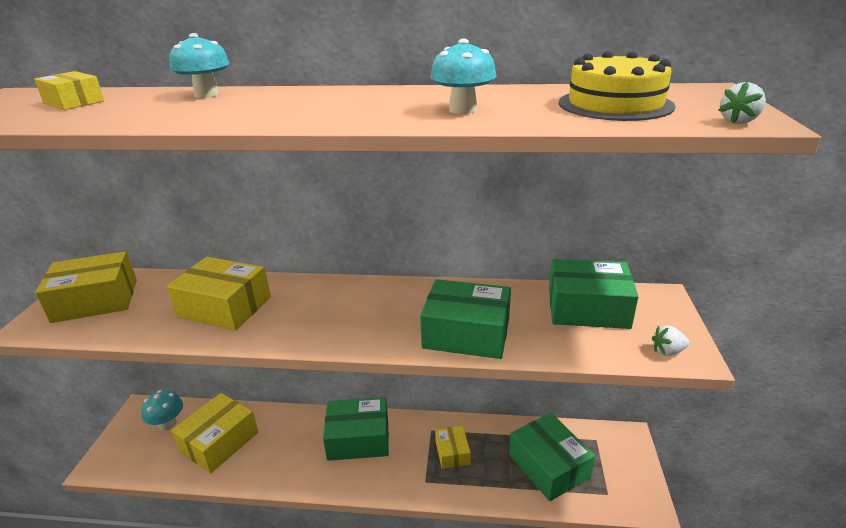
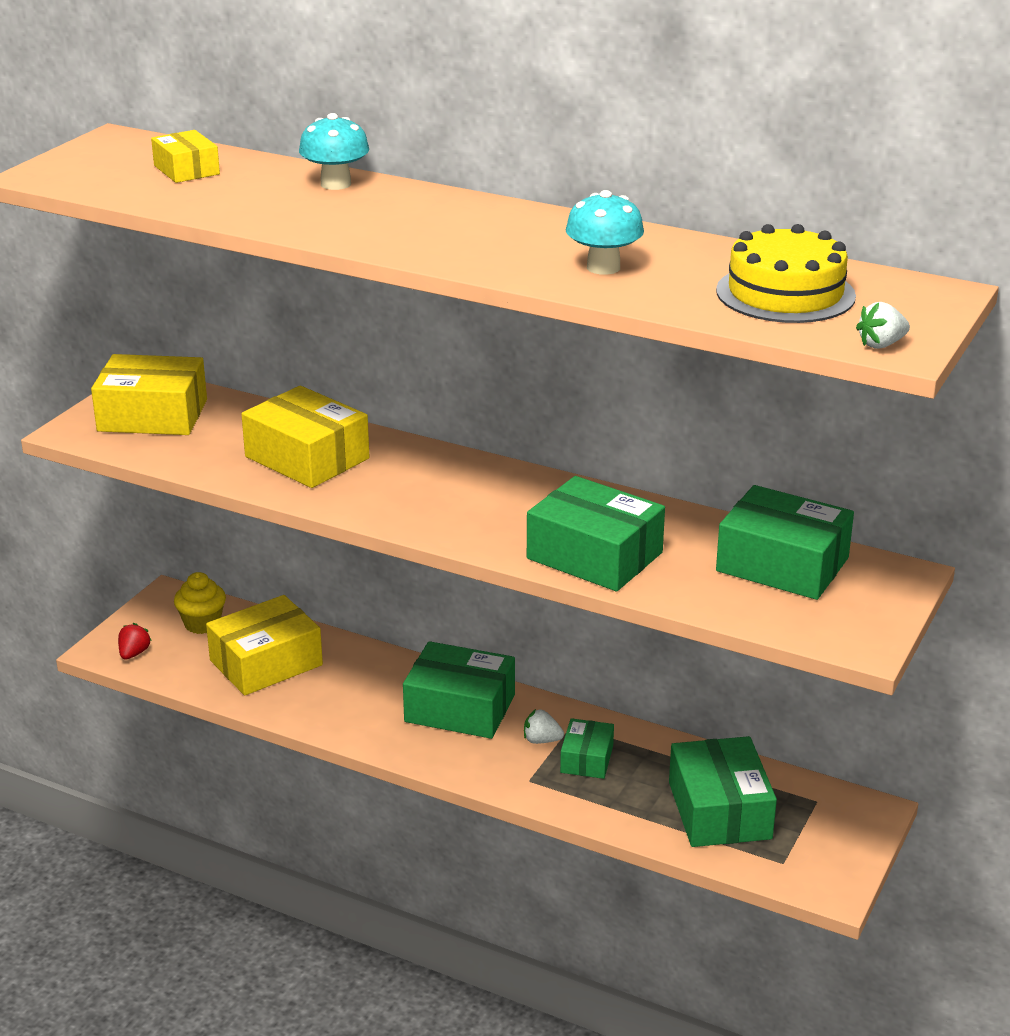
camera: 20 degrees right, 0 degrees up
turquoise mushroom [141,390,183,431] -> yellow cupcake [174,572,226,634]
yellow box [435,425,471,469] -> green box [560,718,614,779]
white strawberry [652,325,690,356] -> white strawberry moved to [524,709,564,744]
none -> red strawberry [118,623,152,659]

